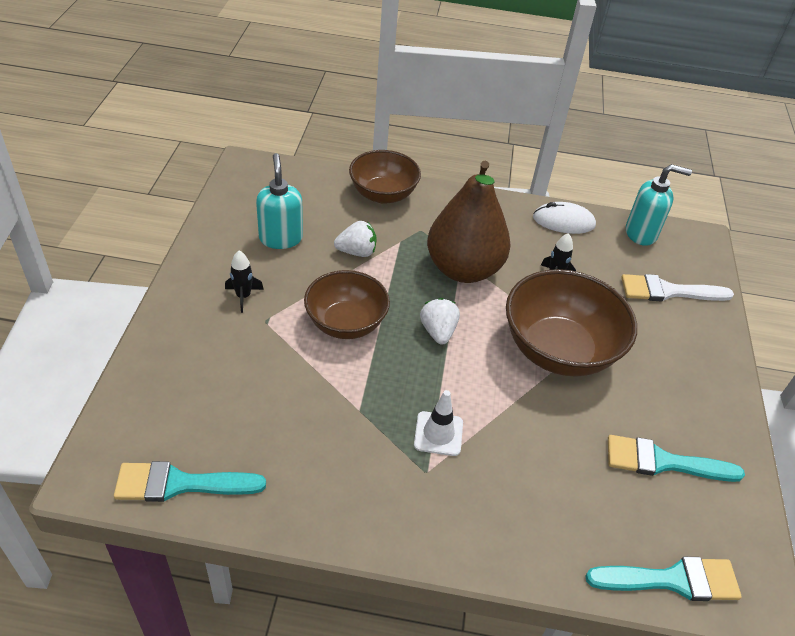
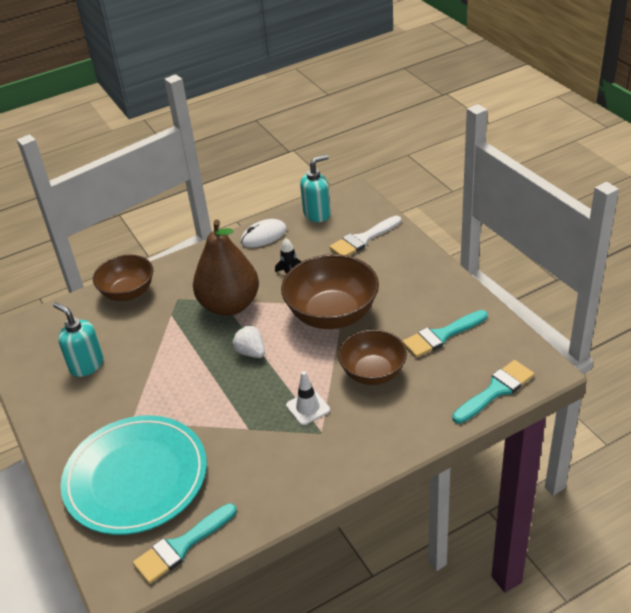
camera: 30 degrees left, 5 degrees down
black rocket [225,251,264,313] -> none
brown bowl [304,270,390,339] -> brown bowl moved to [338,330,407,385]
white strawberry [334,221,377,257] -> none
none -> turquoise plate [61,415,207,535]

